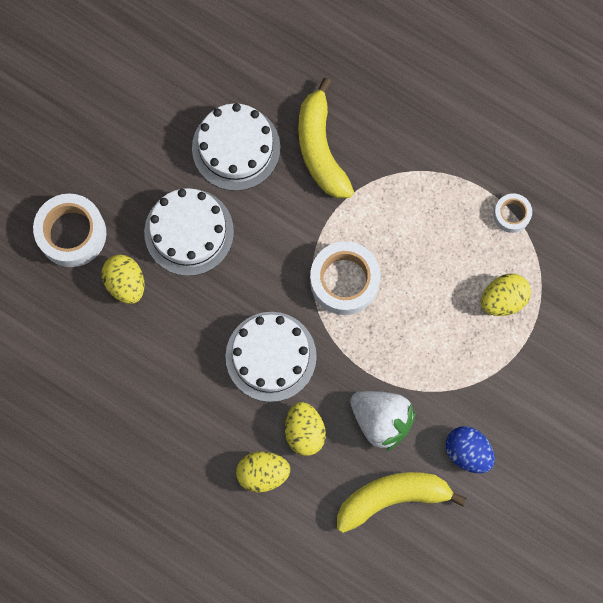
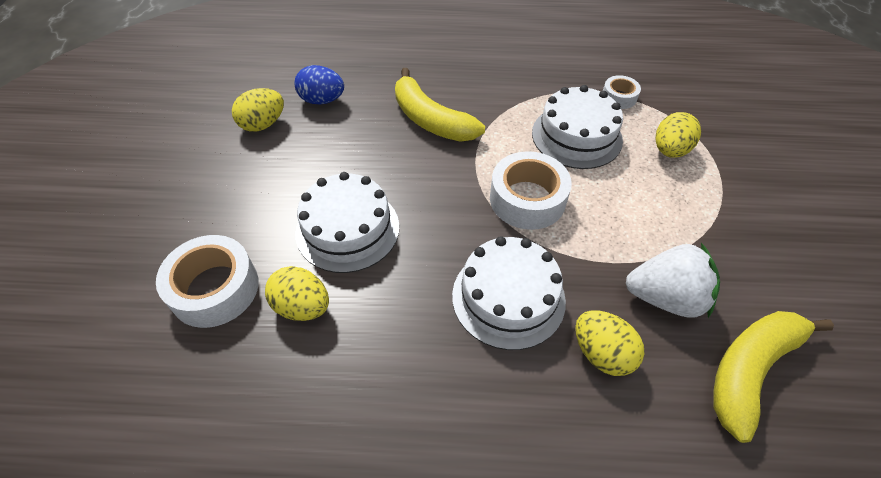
camera: 30 degrees left, 25 degrees down
white cake [192,103,280,191] -> white cake moved to [532,85,623,169]
yellow egg [236,451,290,493] -> yellow egg moved to [232,88,284,132]
blue egg [445,426,495,473] -> blue egg moved to [294,65,344,104]

